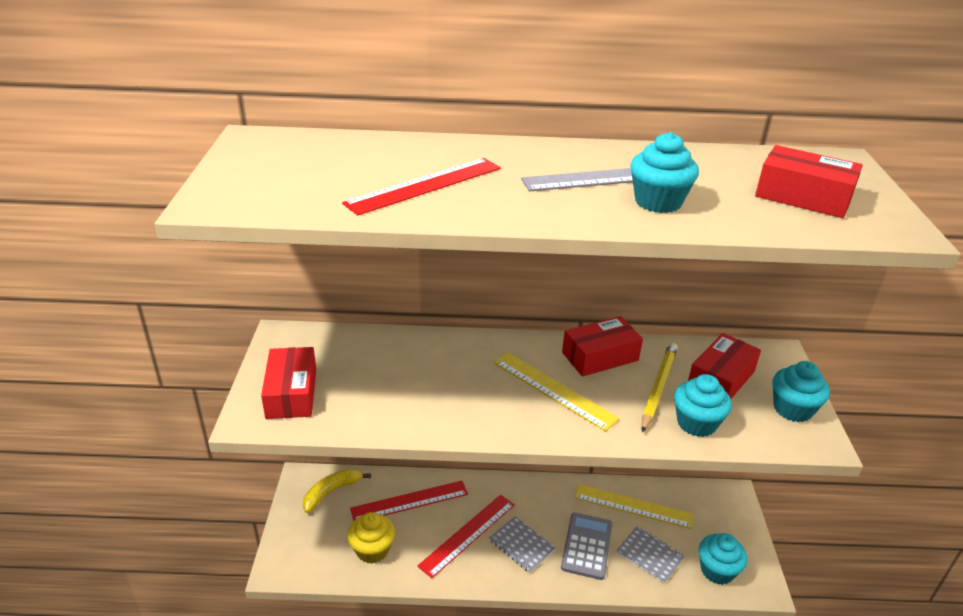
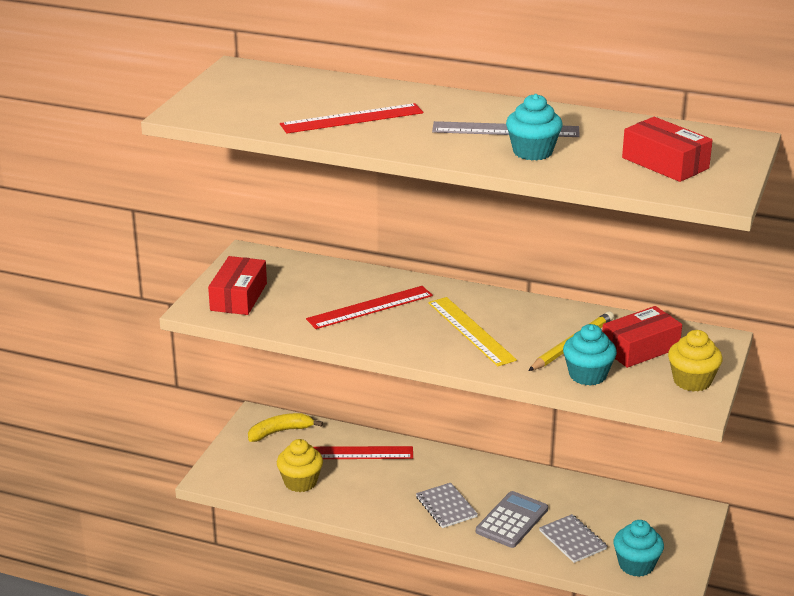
camera: 20 degrees right, 5 degrees down
red ruler [417,495,515,578] -> red ruler moved to [306,286,433,329]
red box [562,316,643,377] -> none
yellow ruler [575,484,693,529] -> none
turquoise cupcake [773,361,830,422] -> yellow cupcake [668,330,723,392]

